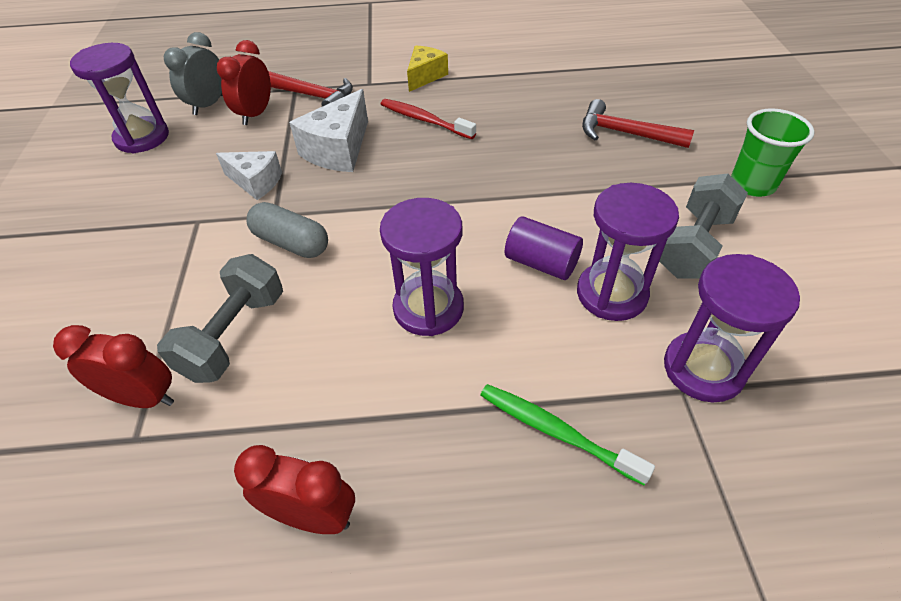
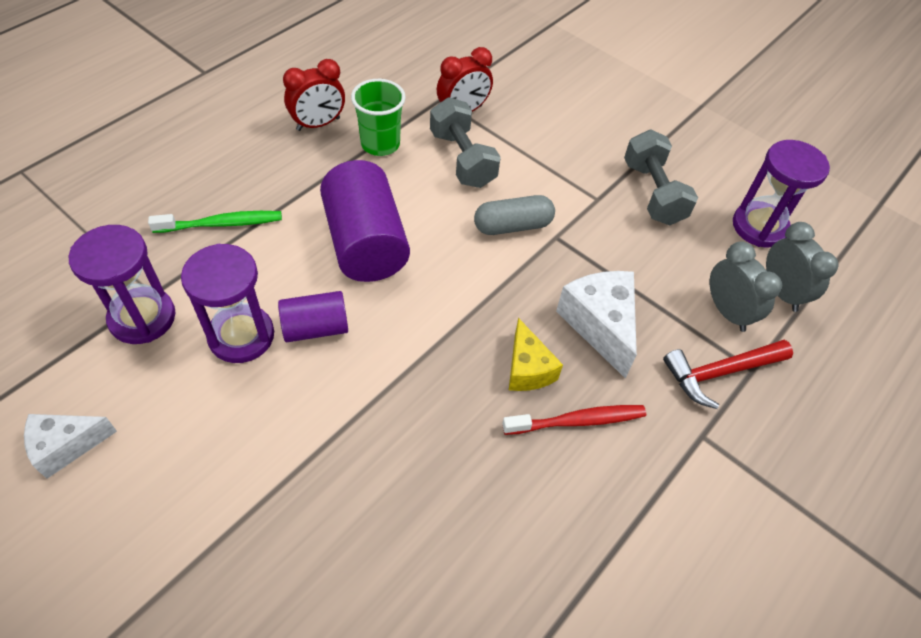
camera: 130 degrees right, 5 degrees up
white cheese [216,151,282,200] -> white cheese moved to [24,414,117,479]
red clock [217,40,271,125] -> grey clock [710,242,782,332]
purple hourglass [380,198,464,336] -> purple cylinder [320,160,410,282]
yellow cheese [407,45,448,92] -> yellow cheese moved to [509,318,563,391]
red hammer [582,99,694,148] -> none
grey dumbbell [659,173,748,279] -> grey dumbbell moved to [624,130,698,225]
green cup [731,108,815,197] -> green cup moved to [351,79,406,156]

